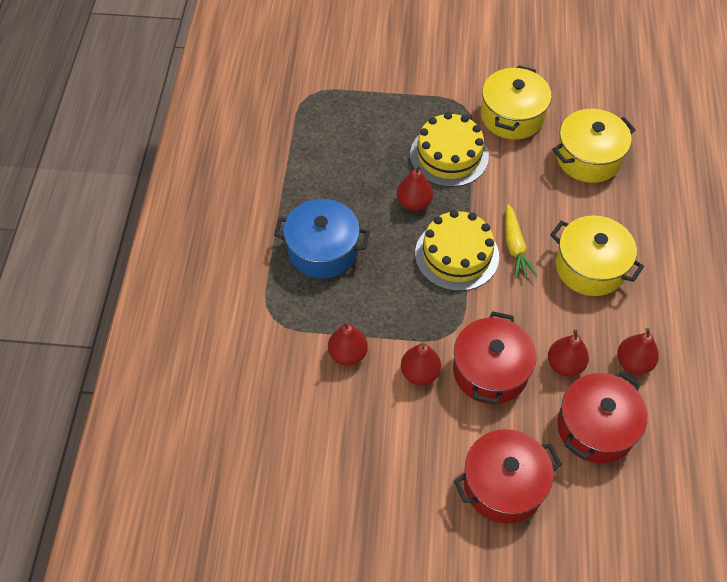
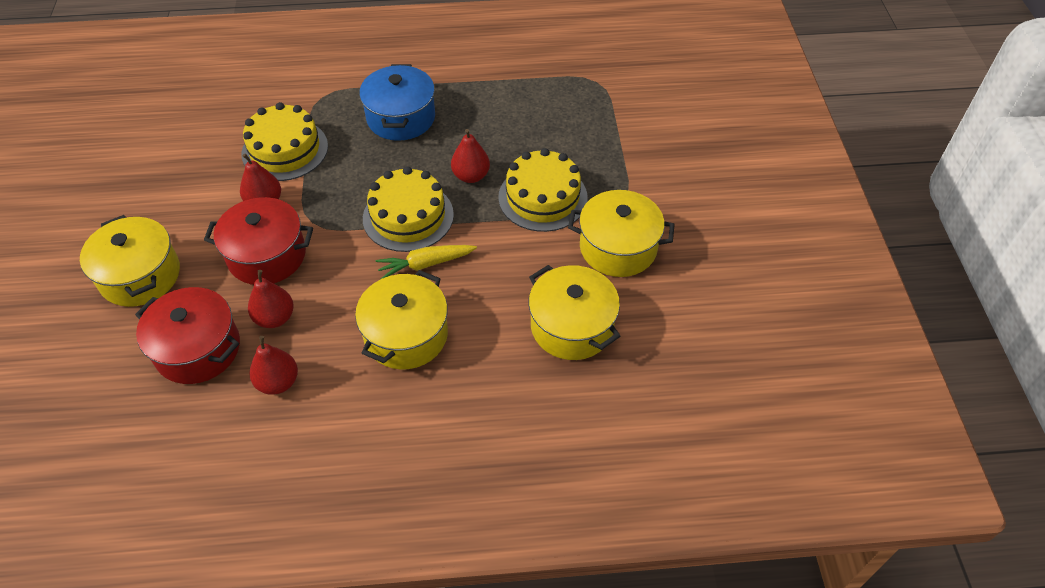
camera: 80 degrees right, 5 degrees down
red pear [328,321,368,366] -> yellow cake [242,102,328,181]
red pot [454,429,562,523] -> yellow pot [80,215,180,307]

